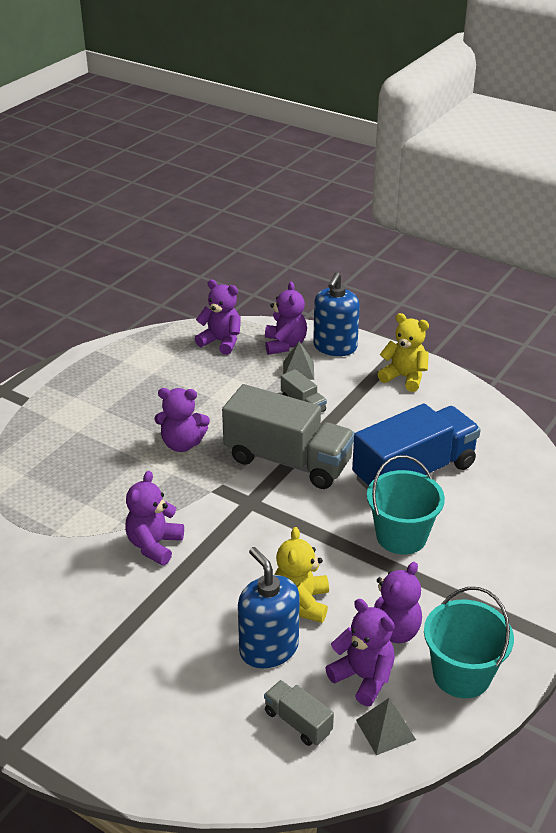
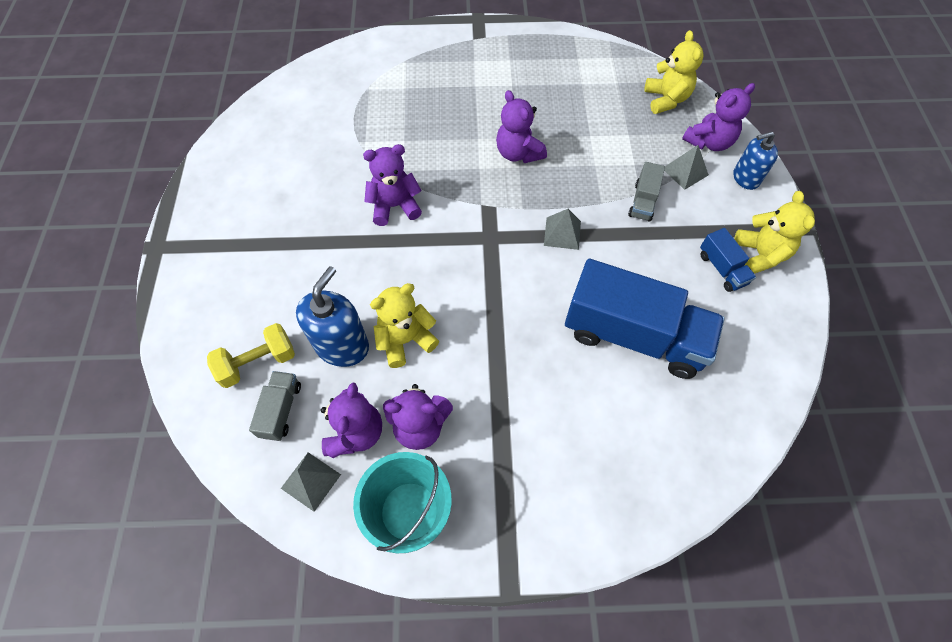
camera: 55 degrees right, 25 degrees up
purple teddy bear [195,280,241,355] -> yellow teddy bear [644,30,704,114]
grey truck [222,384,355,489] -> grey pyramid [544,209,581,250]
blue soap dispenser [313,272,360,356] -> blue soap dispenser [733,132,778,190], size x0.65
turquoise bucket [367,455,445,555] -> none
none -> yellow dumbbell [207,323,295,388]
none -> blue truck [700,228,756,292]

